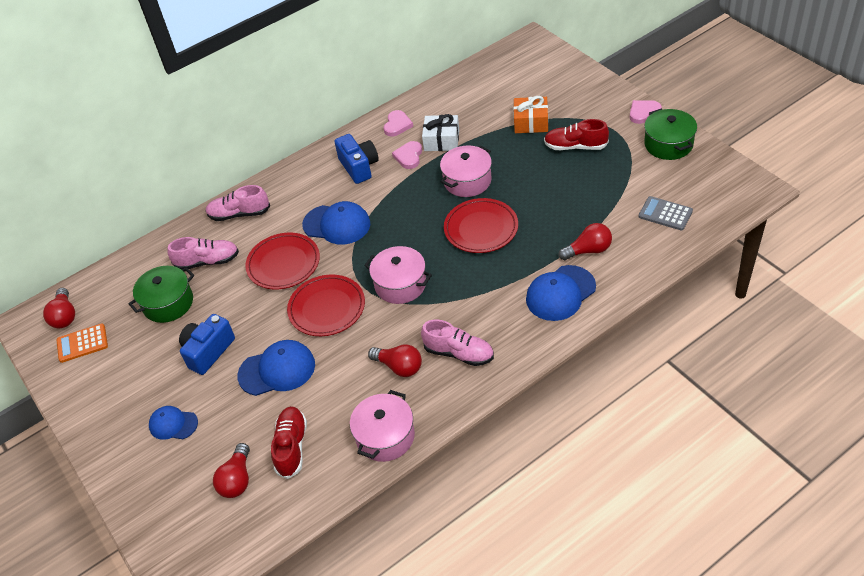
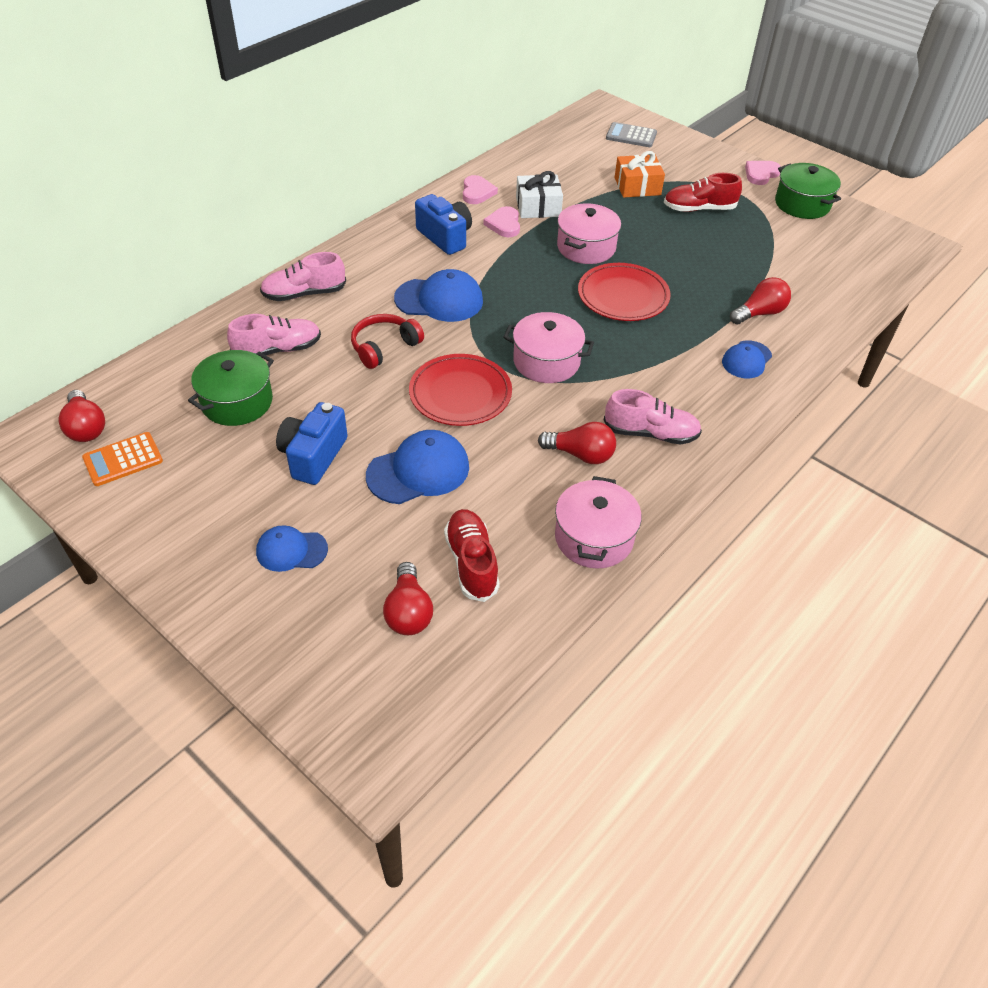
camera: 20 degrees left, 0 degrees up
red plate [245,233,320,289] -> red headphones [351,314,424,369]
blue cap [526,265,596,321] -> blue cap [722,340,772,378], size x0.62
grey calculator [638,196,693,231] -> grey calculator moved to [606,122,657,147]

